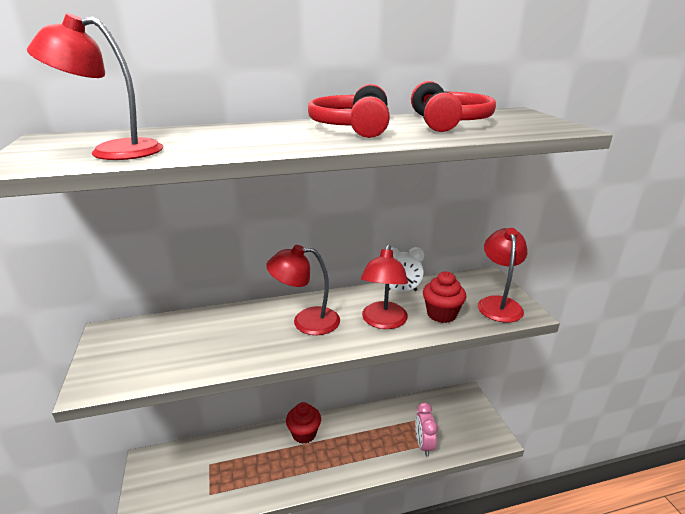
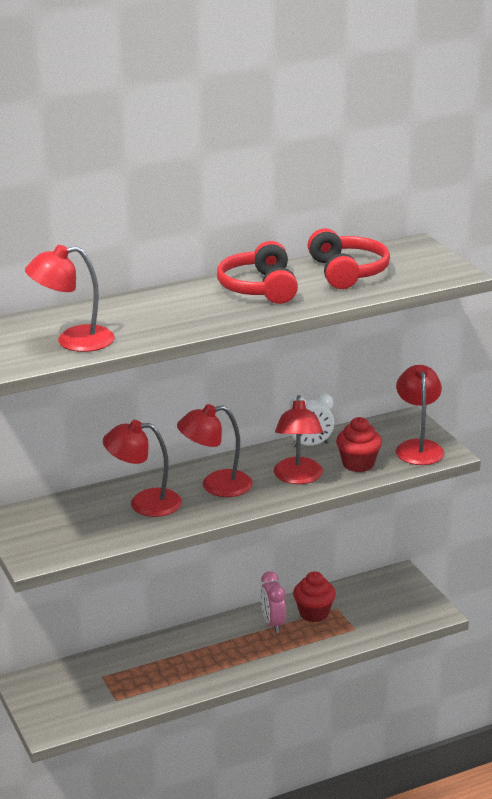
camera: 10 degrees left, 0 degrees up
red cupcake [286,402,321,444] -> red cupcake moved to [293,571,336,622]
pink clock [415,402,438,457] -> pink clock moved to [260,571,286,633]
none -> red lamp [103,420,182,517]

